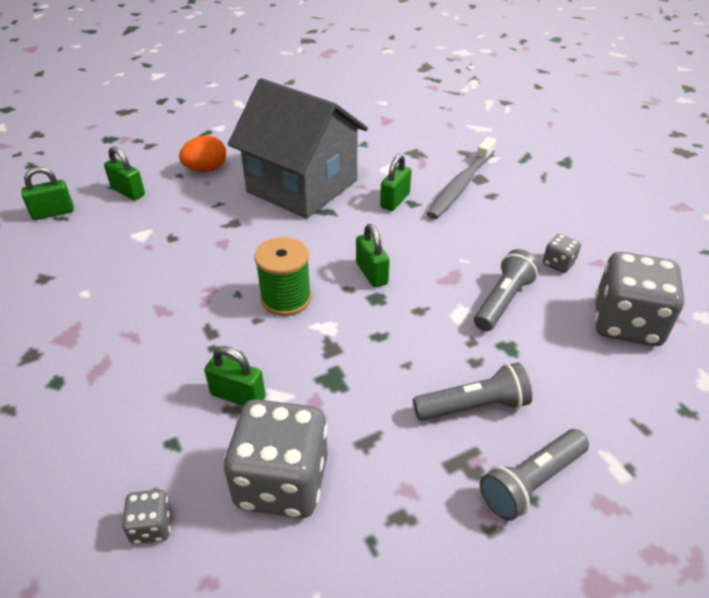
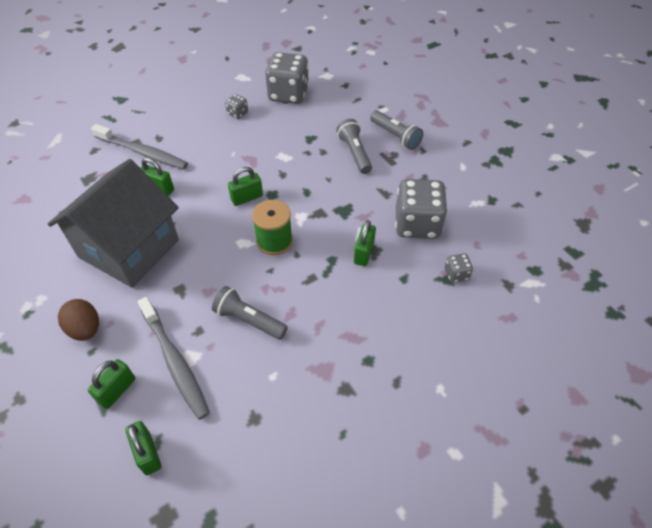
camera: 95 degrees left, 10 degrees up
orange egg [179,136,226,172] -> brown egg [58,299,99,341]
grey flashlight [474,249,540,331] -> grey flashlight moved to [212,286,288,340]
none -> grey toothbrush [138,297,210,420]

